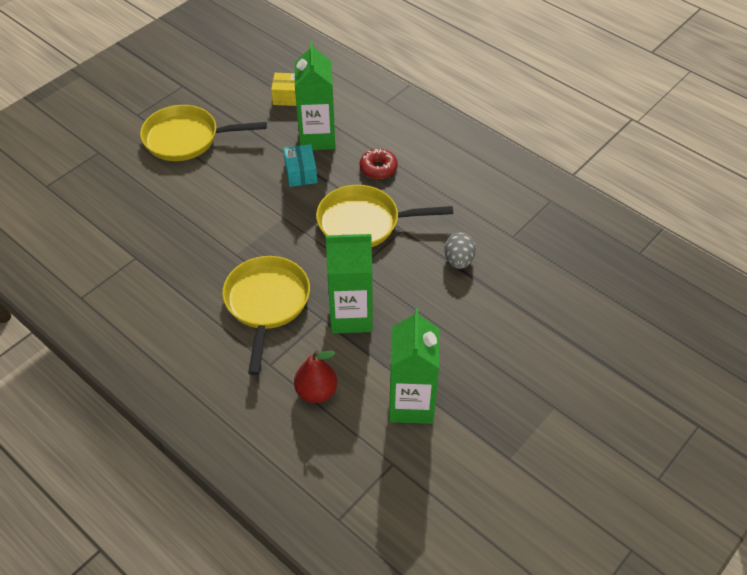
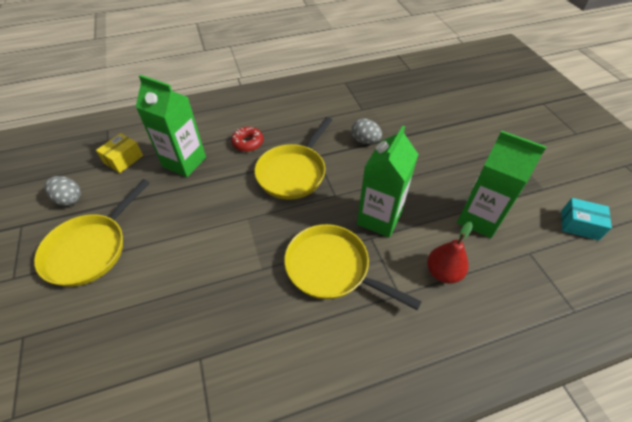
camera: 60 degrees left, 0 degrees up
turquoise box [283,144,317,187] -> turquoise box moved to [561,198,612,240]
none -> grey egg [44,176,81,206]

